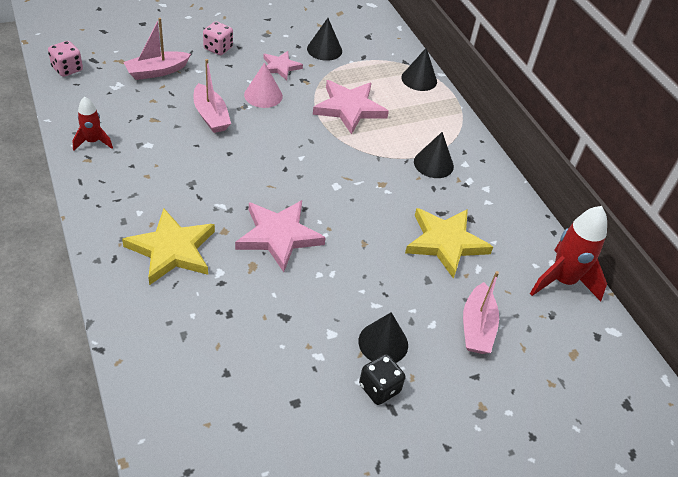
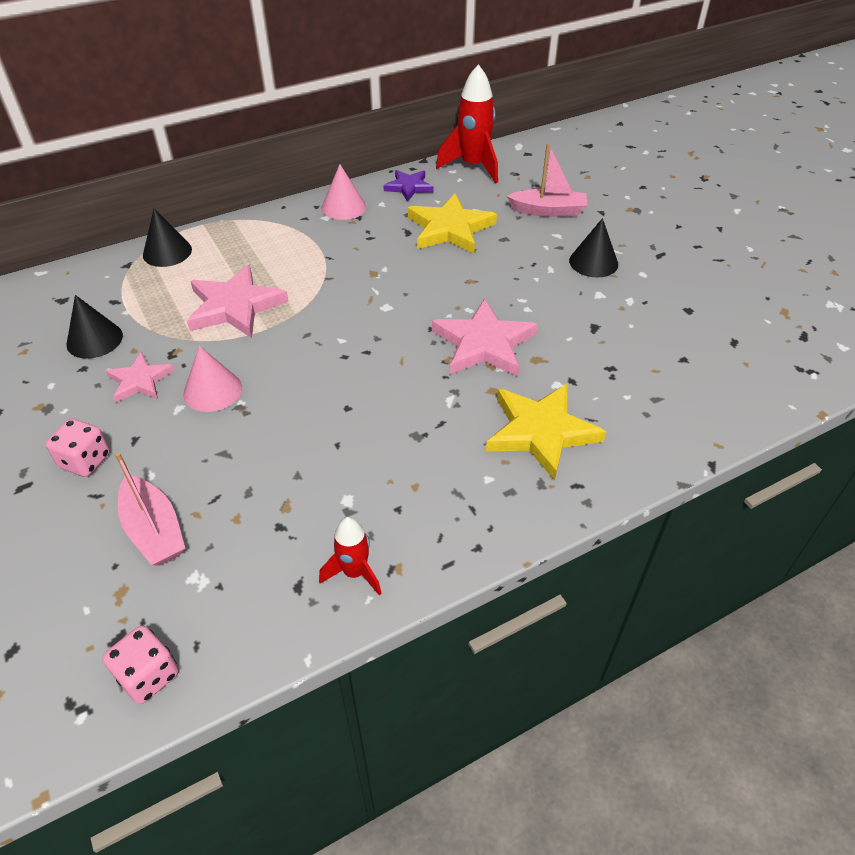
camera: 90 degrees left, 0 degrees up
pink boat [193,59,231,133] -> none
black dice [359,354,406,405] -> none
black cone [414,132,454,178] -> none
none -> pink cone [321,164,366,220]
none -> purple star [383,170,433,202]

